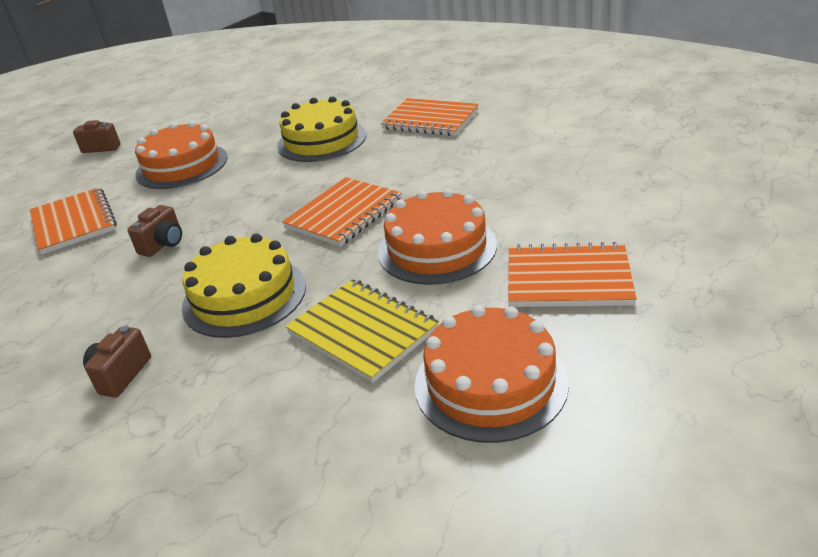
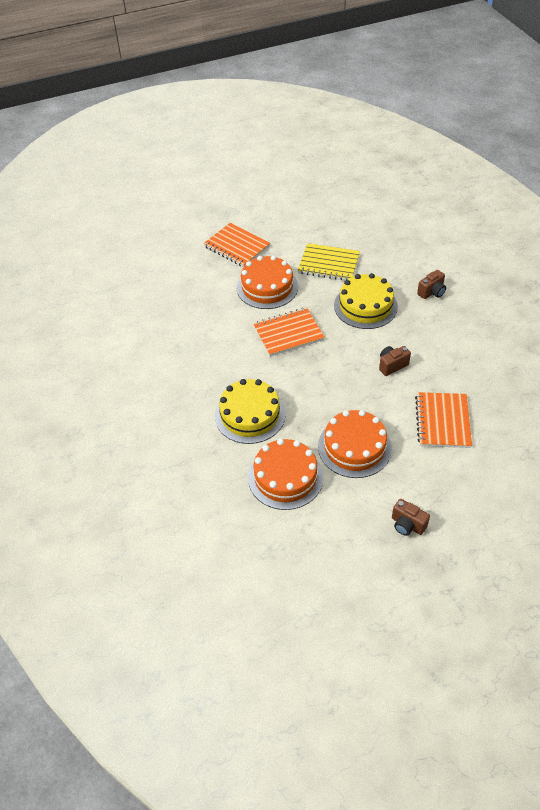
camera: 150 degrees left, 15 degrees up
yellow notebook [285,279,439,383] -> yellow notebook turned 60 degrees counterclockwise [298,243,360,280]
orange notebook [381,98,479,136] -> none
orange cake [414,305,569,443] -> orange cake moved to [248,439,323,510]

